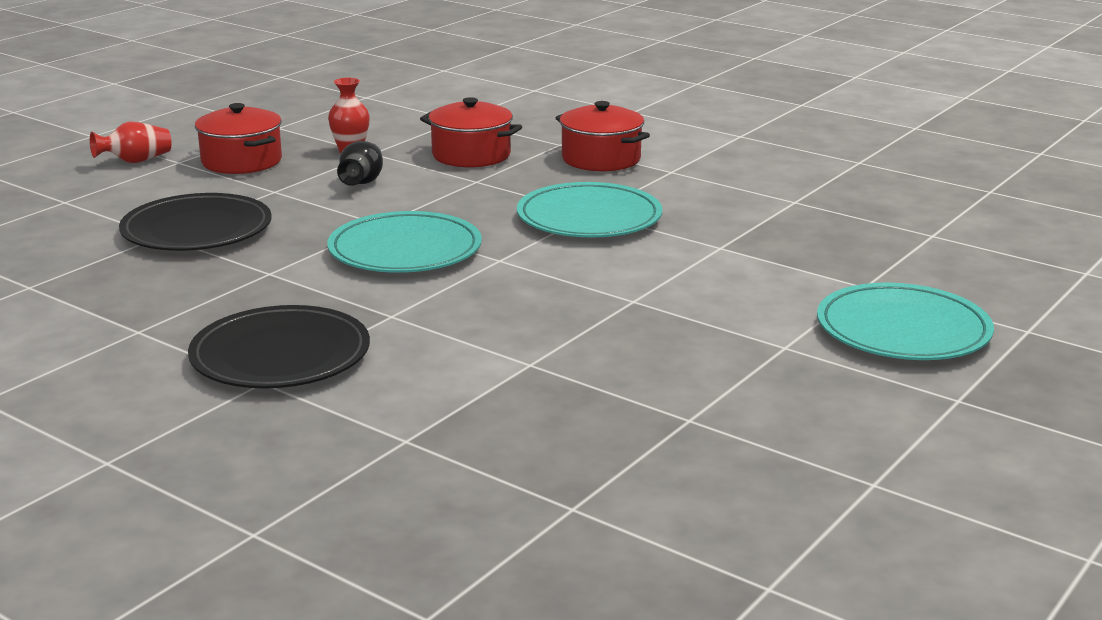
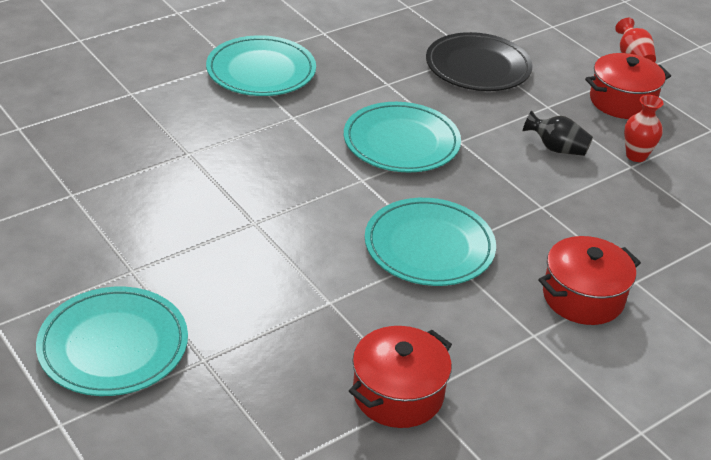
camera: 105 degrees right, 15 degrees up
black plate [188,305,370,388] -> turquoise plate [206,35,316,96]
red pot [420,97,522,167] -> red pot moved to [349,326,452,428]

